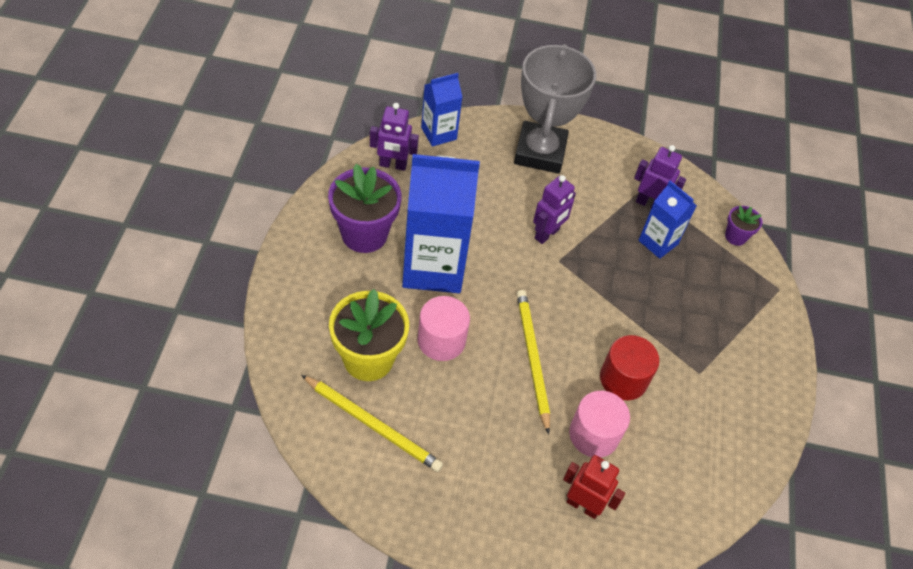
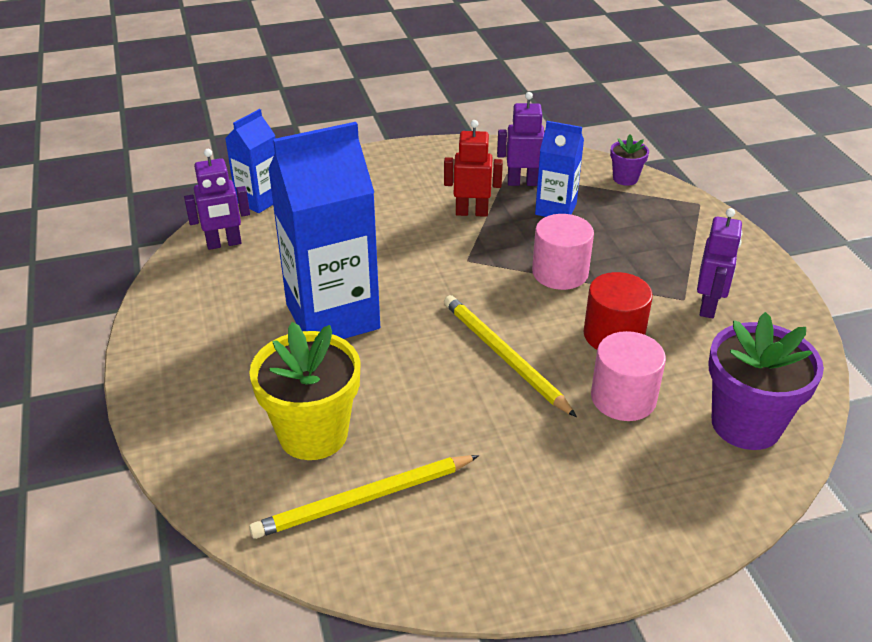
camera: 20 degrees left, 15 degrees down
yellow pencil [301,375,443,472] -> yellow pencil turned 150 degrees clockwise [249,455,479,539]
purple flower pot [328,164,402,253] -> purple flower pot moved to [708,312,824,450]
pink cylinder [417,296,470,361] -> pink cylinder moved to [532,214,594,290]
grey trophy [514,44,596,174] -> none
purple robot [533,175,576,244] -> purple robot moved to [697,208,742,318]
red robot [563,455,625,519] -> red robot moved to [444,120,503,217]

